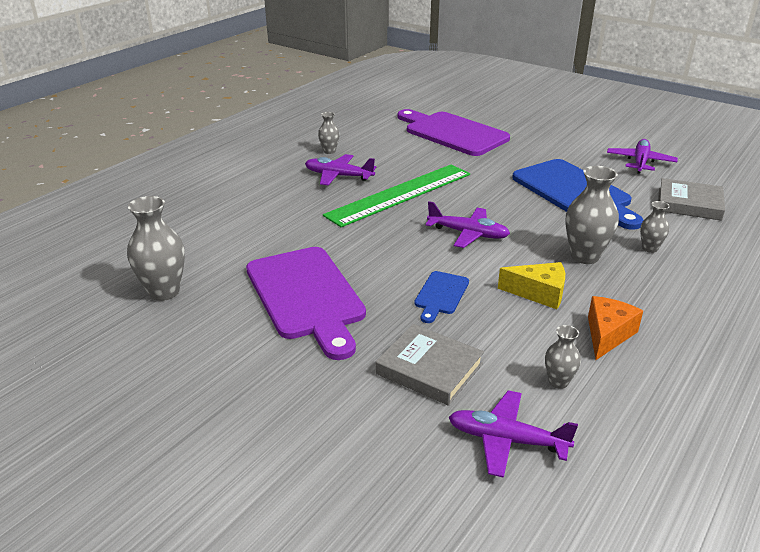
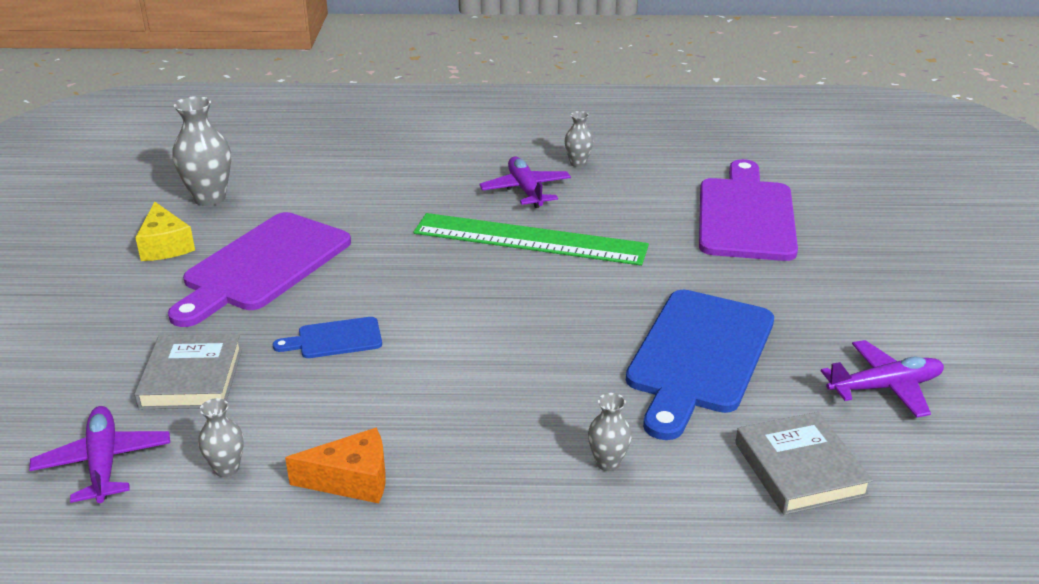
camera: 55 degrees right, 0 degrees up
purple plane [425,201,510,248] -> none
yellow cheese [498,262,565,309] -> yellow cheese moved to [135,202,195,261]
grey vase [566,166,619,264] -> none

